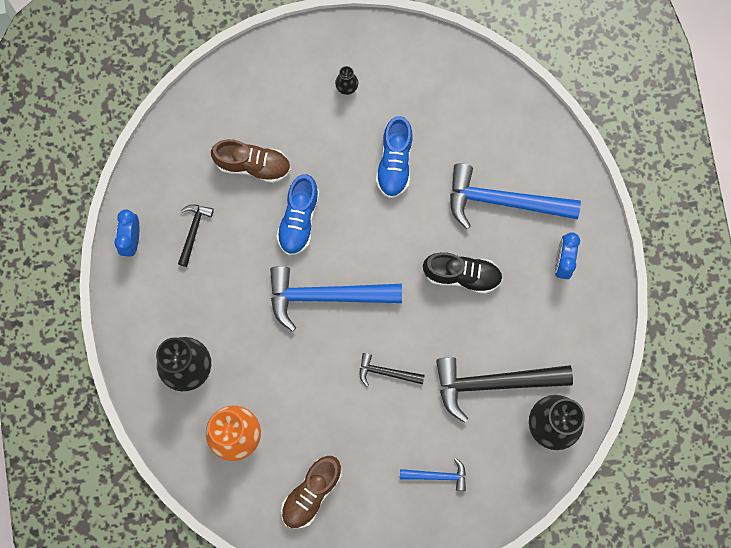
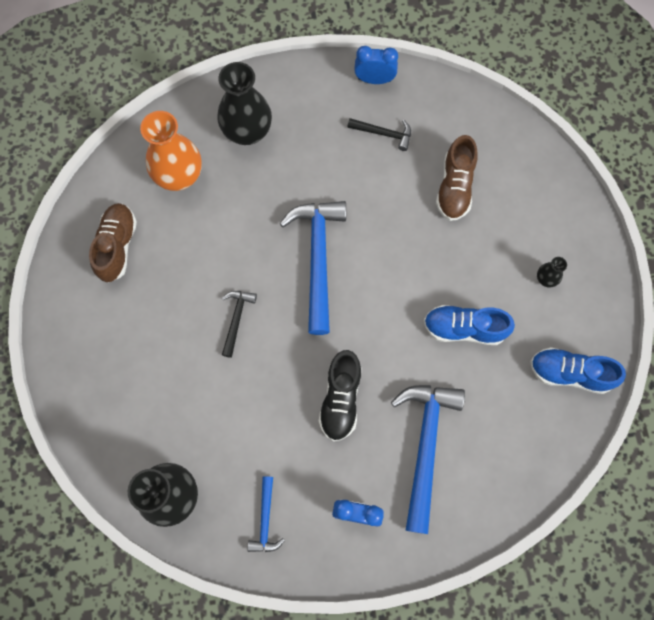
camera: 90 degrees right, 5 degrees down
blue shoe [277,174,319,255] -> blue shoe moved to [530,347,626,394]
brown shoe [281,456,342,528] -> brown shoe turned 60 degrees clockwise [89,203,137,282]
blue hammer [400,458,466,491] -> blue hammer moved to [247,476,285,552]
black hammer [436,357,573,423] -> none

